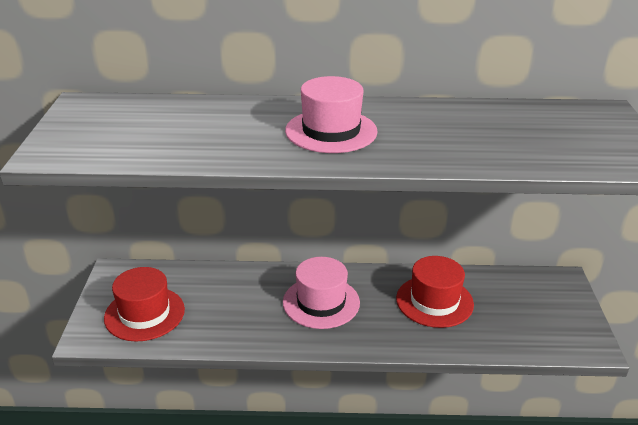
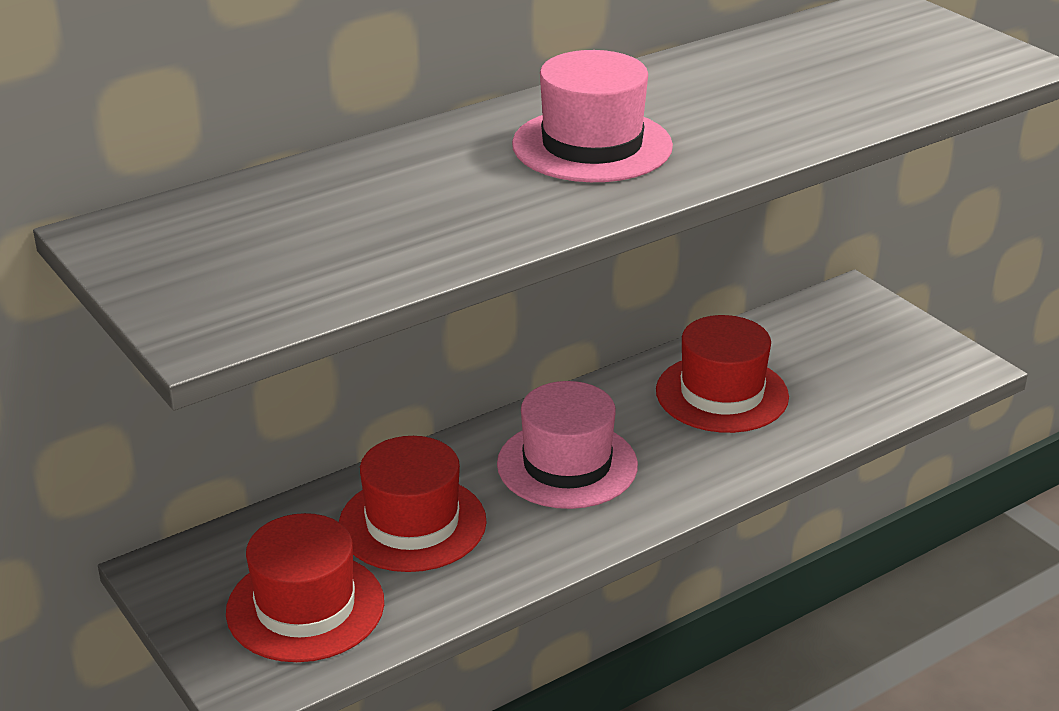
camera: 35 degrees left, 0 degrees up
none -> red hat [339,436,487,572]

